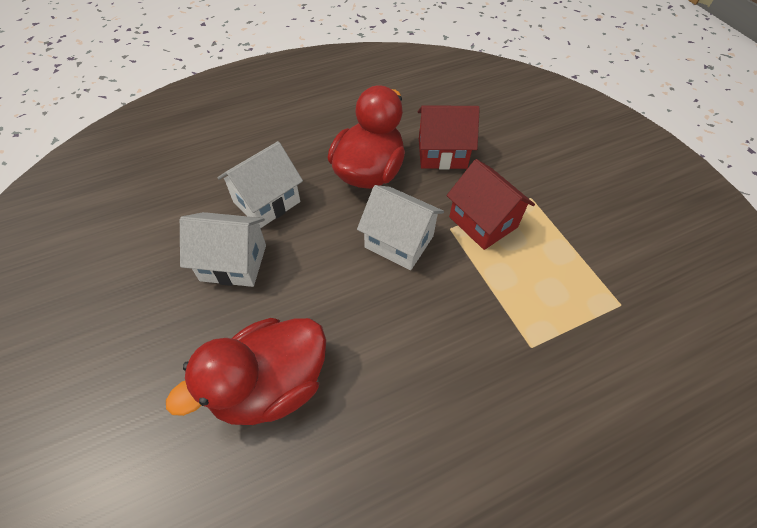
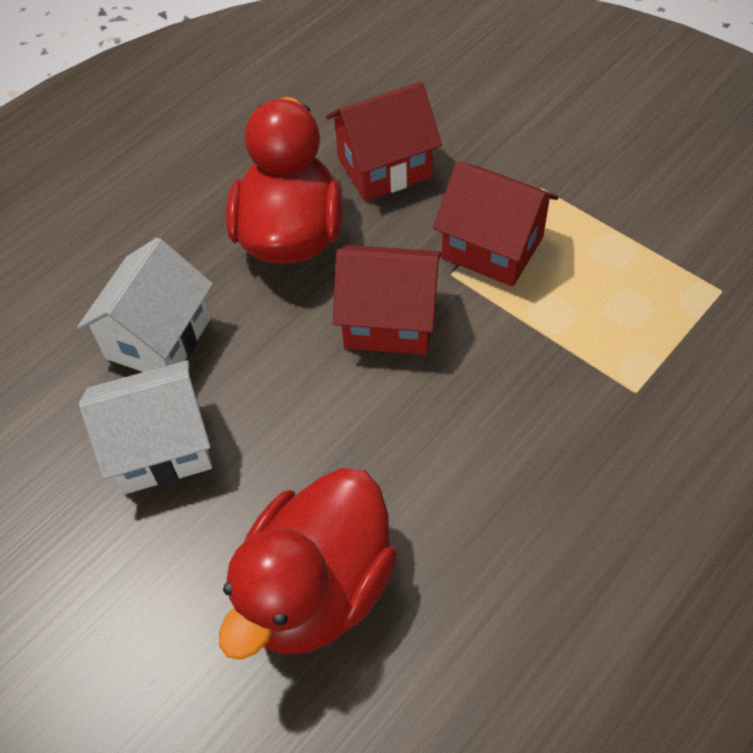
camera: 20 degrees left, 0 degrees up
white house [357,185,444,270] -> red house [333,245,442,355]

